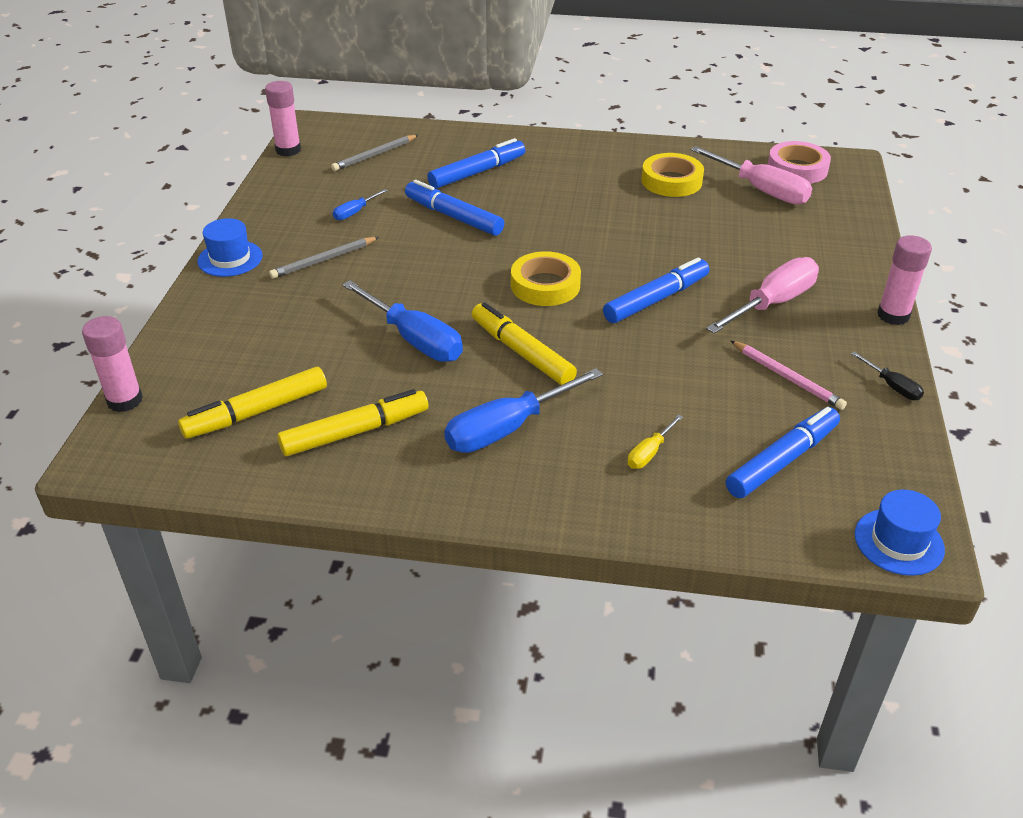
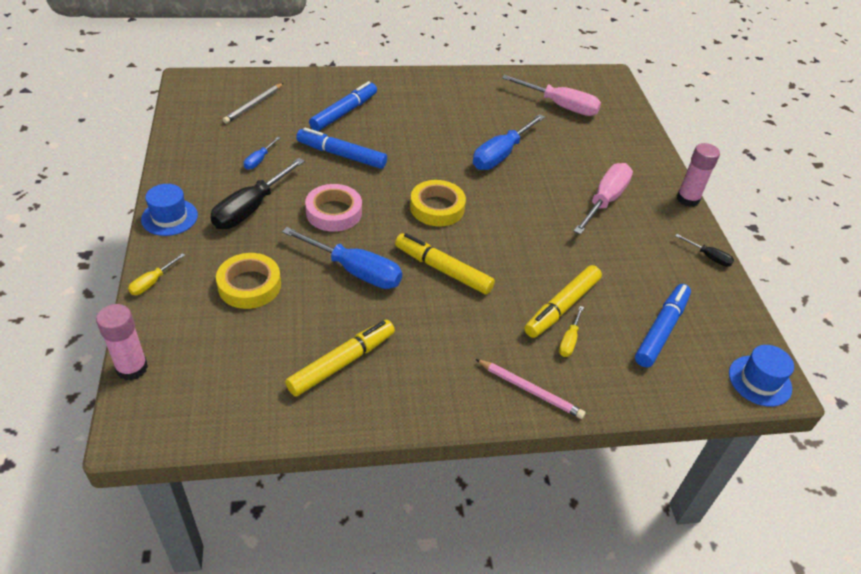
camera: 20 degrees left, 5 degrees up
yellow marker [178,367,327,439] -> yellow marker moved to [524,265,602,338]
pink glue stick [265,81,301,156] -> none
grey pencil [269,237,379,279] -> black screwdriver [211,158,305,229]
blue screwdriver [444,368,603,453] -> blue screwdriver moved to [473,114,545,170]
blue marker [603,257,709,323] -> none
yellow tape [641,153,704,197] -> yellow tape moved to [216,253,281,309]
pink pencil [730,340,847,410] -> pink pencil moved to [476,359,585,419]
pink tape [768,141,831,184] -> pink tape moved to [305,184,362,232]
none -> yellow screwdriver [128,253,185,295]

